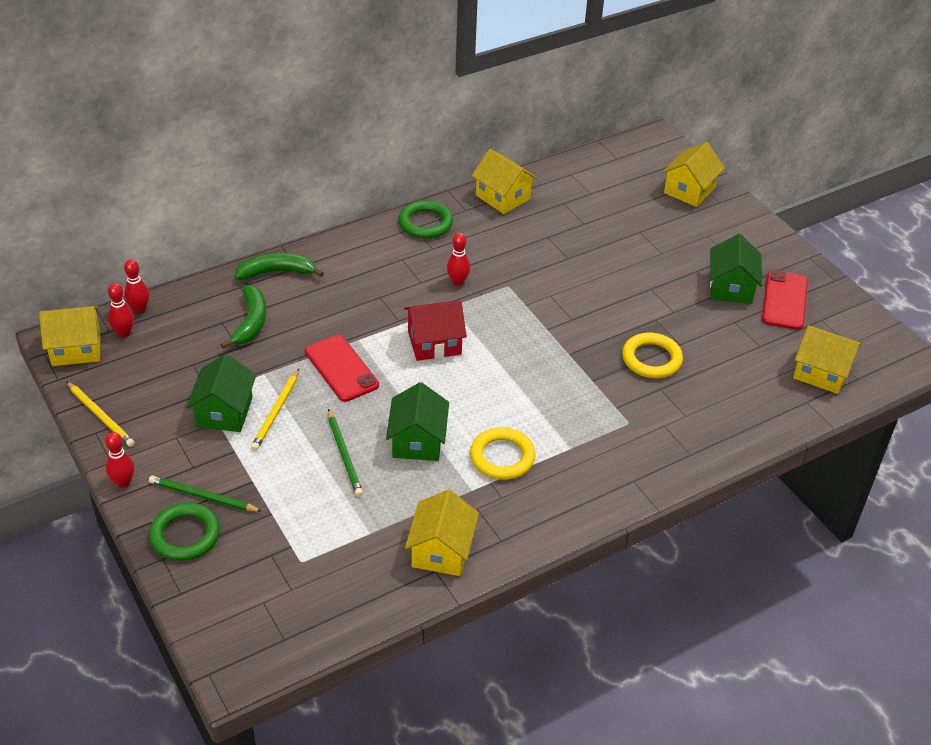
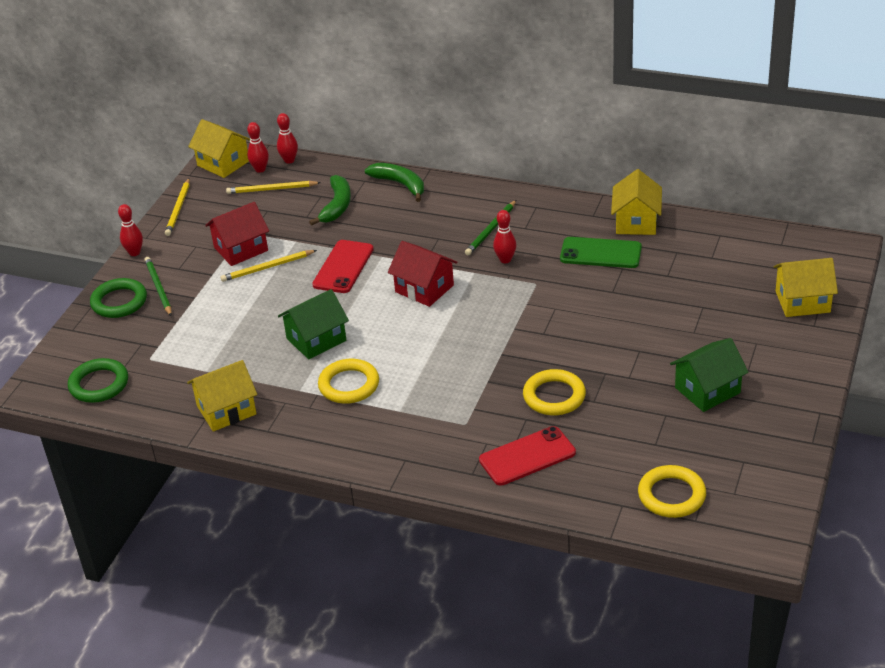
camera: 55 degrees right, 5 degrees down
green house [186,354,256,432] -> red house [205,202,269,266]
green banana [220,285,267,349] -> green banana turned 45 degrees counterclockwise [309,175,351,226]
green pencil [328,409,363,496] -> green pencil moved to [465,200,516,255]
green ring [398,200,453,239] -> green ring moved to [68,358,128,403]
red phone [762,270,808,330] -> red phone moved to [479,426,576,486]
yellow house [793,325,861,394] -> yellow ring [638,465,706,518]
none -> yellow pencil [226,181,321,194]
none -> green phone [560,237,642,268]

